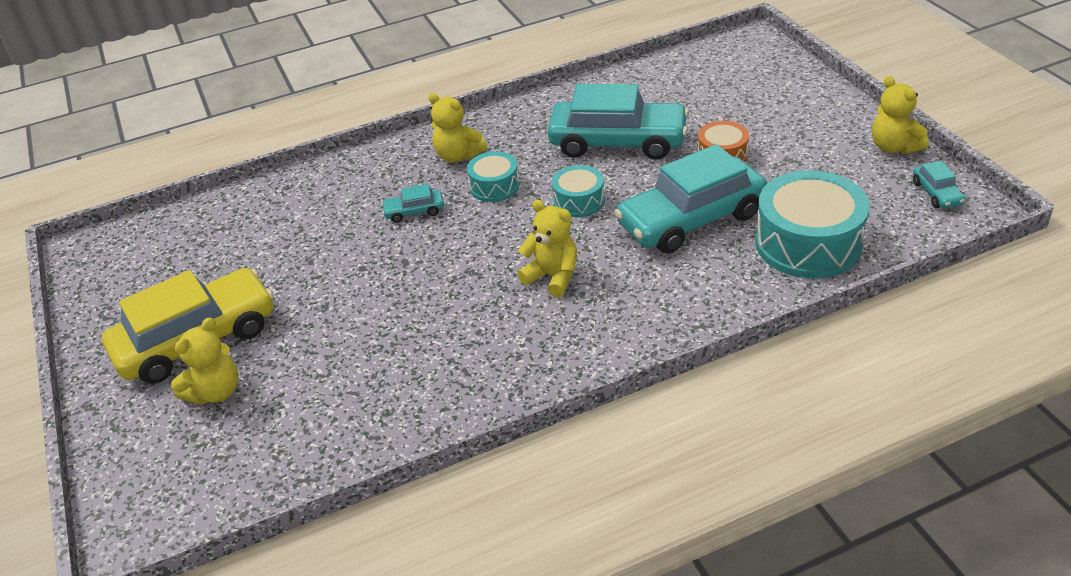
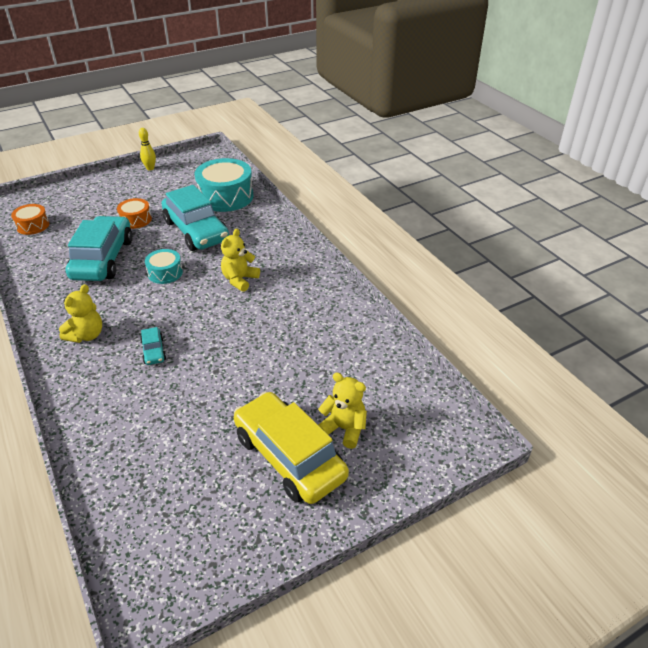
camera: 100 degrees left, 0 degrees up
turquoise drum [467,151,519,202] -> none
yellow teddy bear [872,76,929,154] -> yellow bowling pin [139,128,156,170]
turquoise car [913,161,965,209] -> none
none -> orange drum [11,204,50,235]

